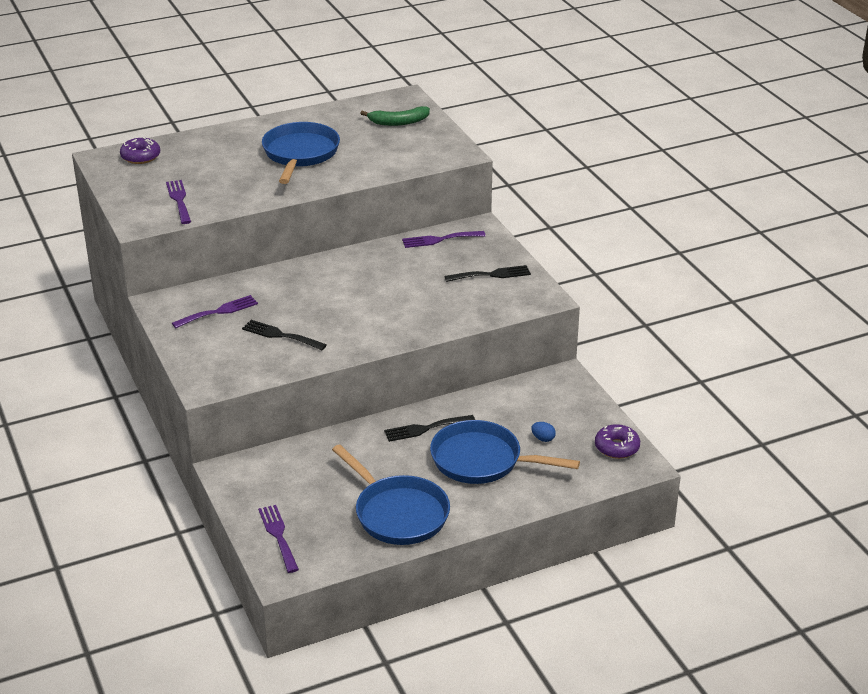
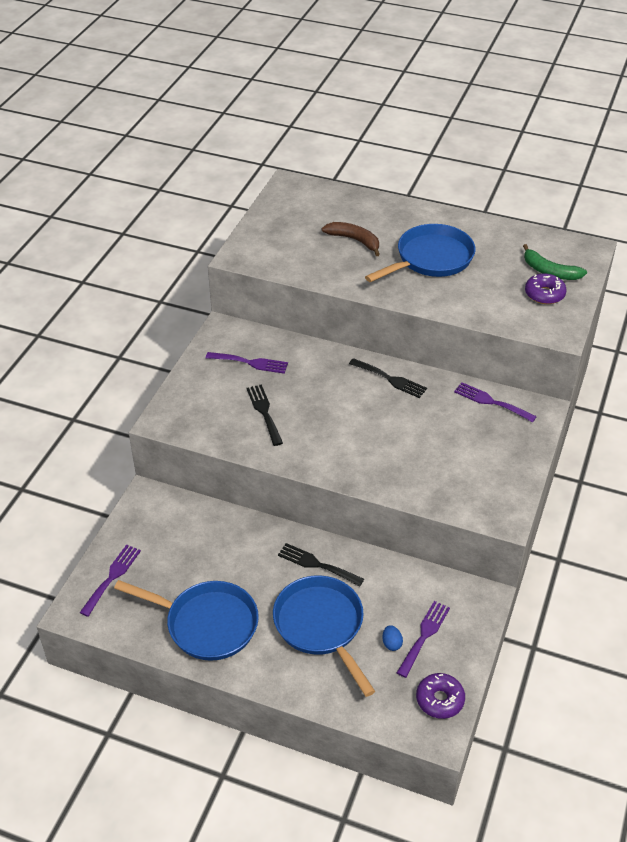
camera: 45 degrees right, 10 degrees up
purple donut [120,137,160,164] -> purple donut moved to [525,273,567,304]
purple fork [166,180,191,224] -> purple fork moved to [397,601,450,678]
blue pan [332,444,450,545] -> blue pan turned 75 degrees counterclockwise [114,580,259,661]
black fork [445,265,531,282] -> black fork moved to [349,358,427,398]
none -> brown banana [322,222,380,256]

